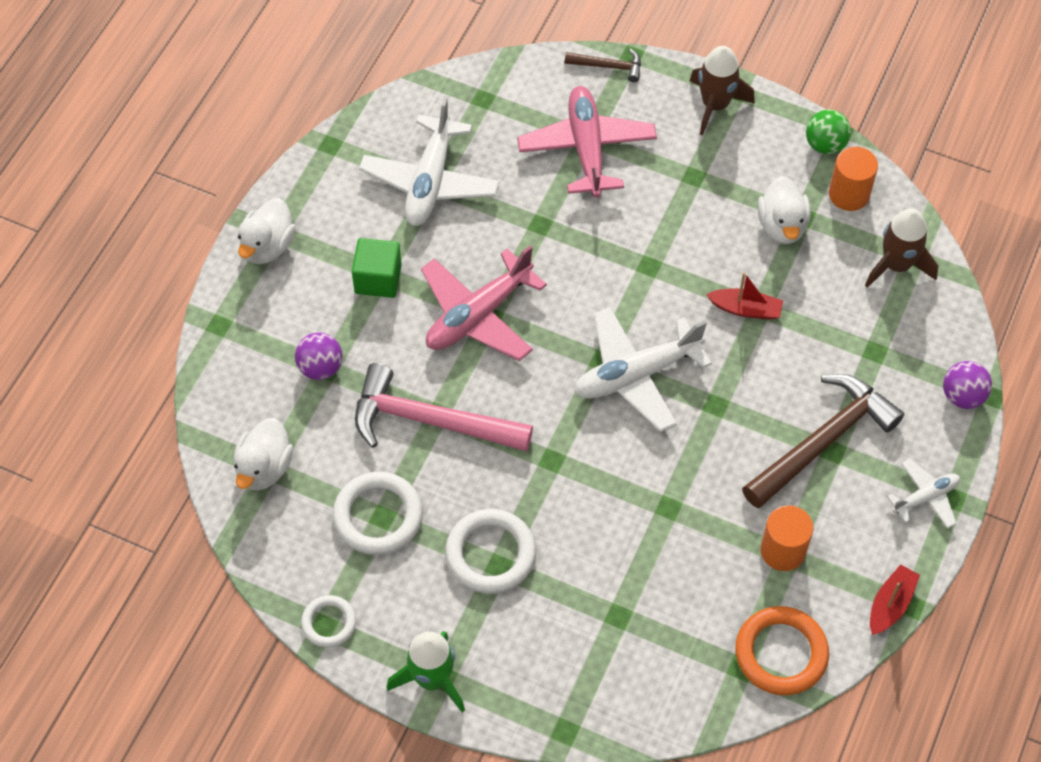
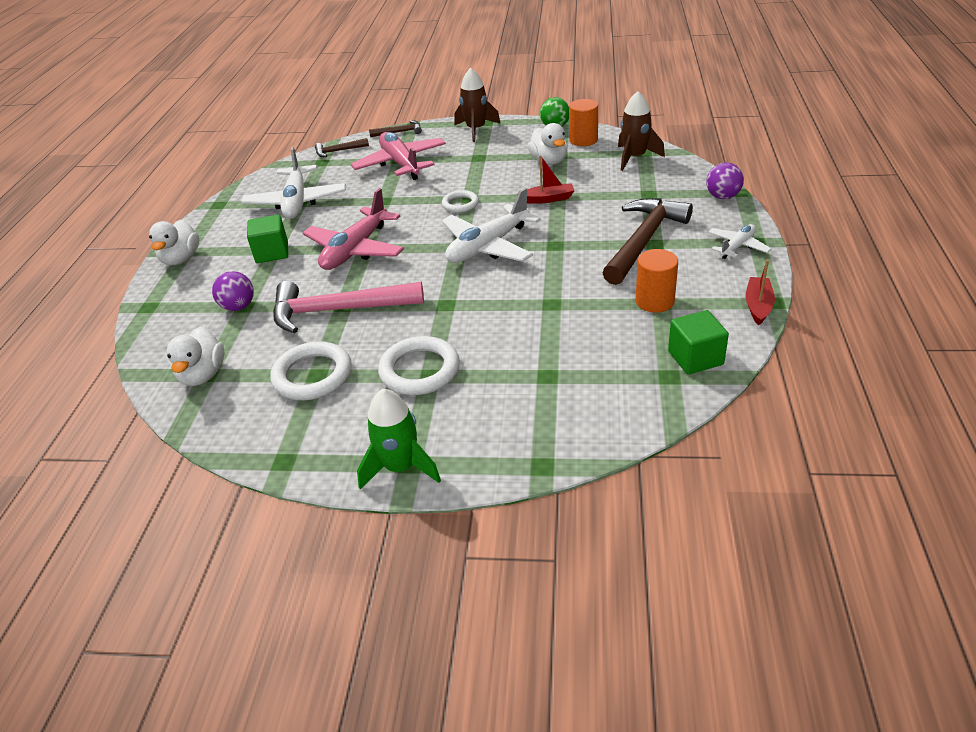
camera: 15 degrees left, 20 degrees down
white ring [301,595,356,647] -> white ring moved to [442,190,479,213]
orange ring [735,606,829,695] -> green cube [668,310,729,375]
none -> brown hammer [315,138,369,157]

